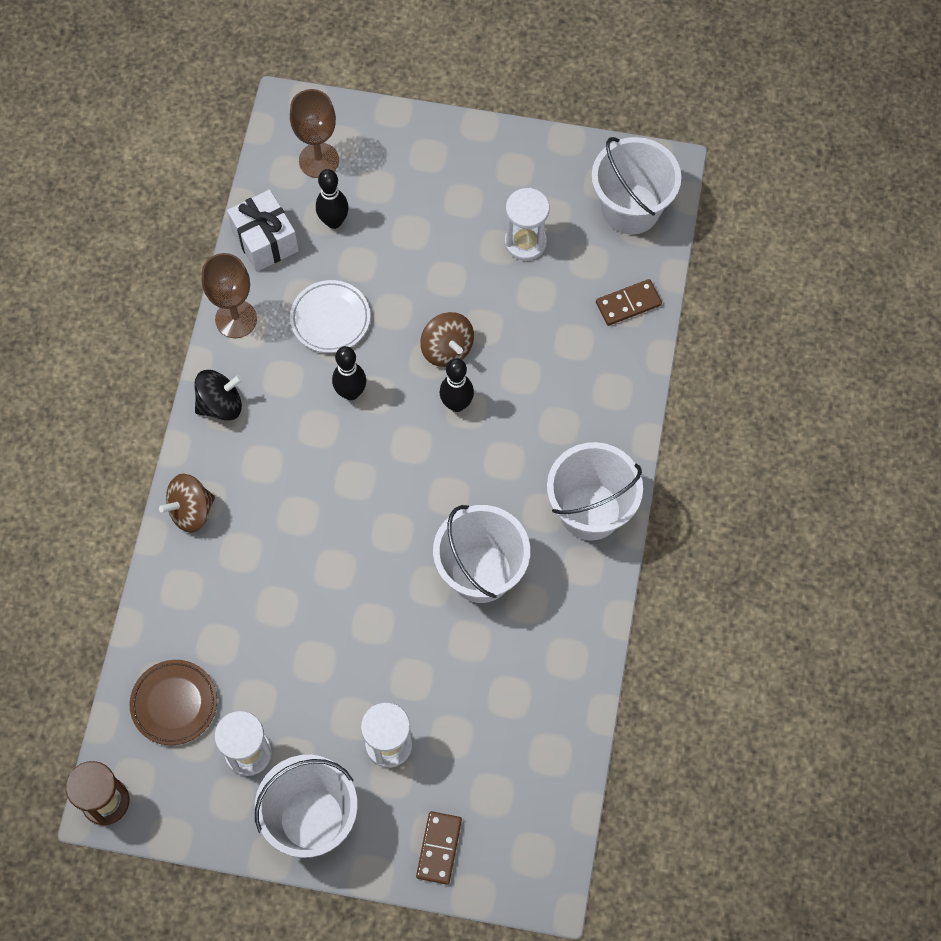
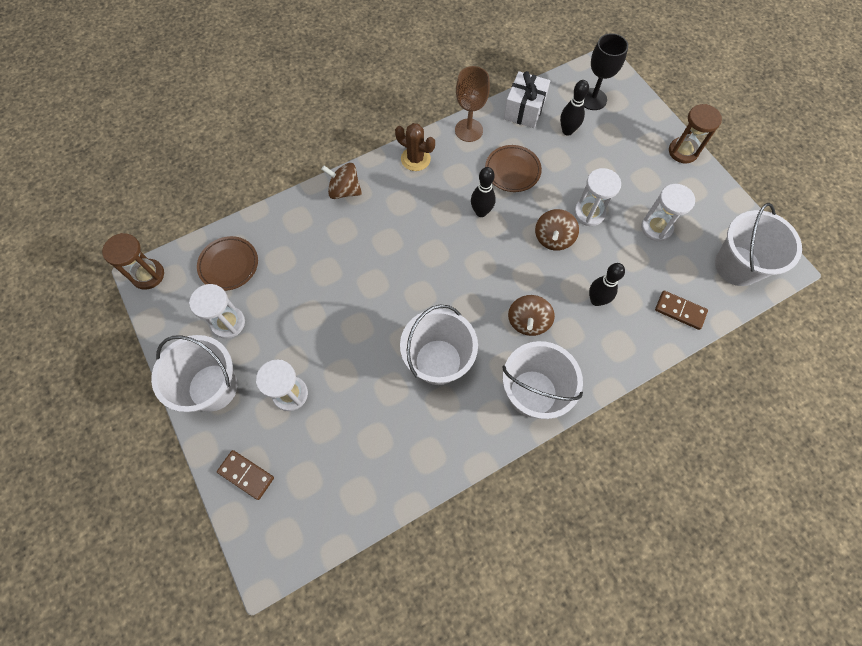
camera: 50 degrees right, 0 degrees up
black spinning top [194,370,243,421] -> brown cactus [395,123,435,171]
brown goblet [290,89,339,178] -> black goblet [584,33,628,110]
white plate [290,280,370,353] -> brown plate [485,145,542,192]
brown domino [416,811,462,885] -> brown domino turned 60 degrees clockwise [217,450,274,500]
black bowling pin [440,358,474,412] -> black bowling pin moved to [589,263,625,306]
none -> brown spinning top [508,295,555,336]
none -> white hourglass [574,168,621,226]
none -> brown hourglass [669,104,722,164]

